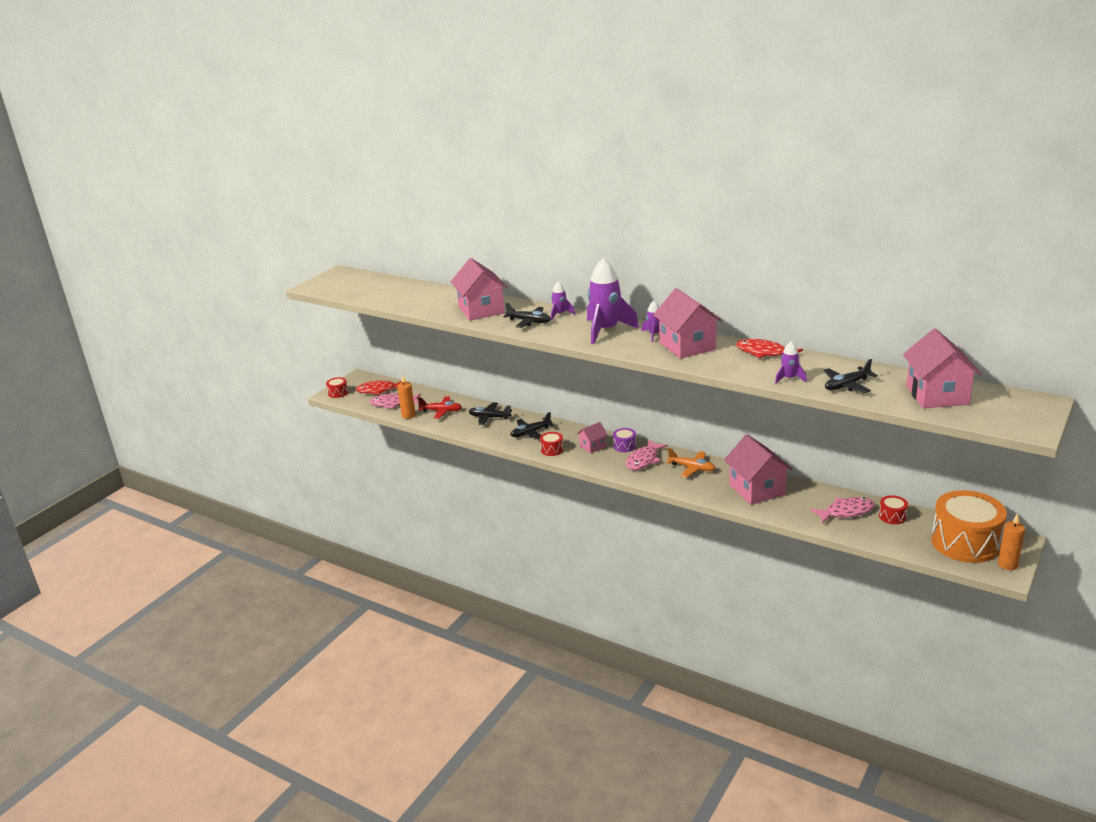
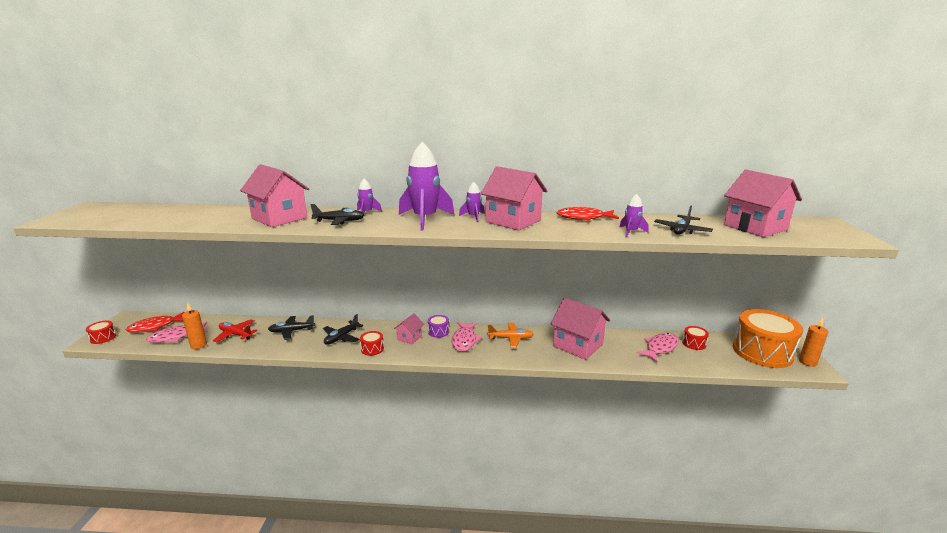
camera: 30 degrees left, 5 degrees down
red plane [418,396,462,419] -> red plane turned 135 degrees counterclockwise [213,319,258,343]

